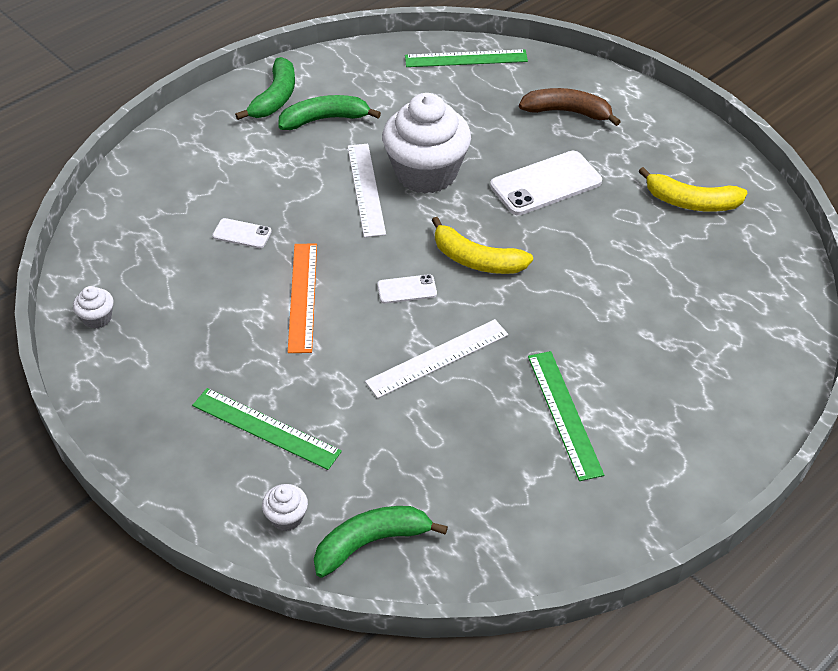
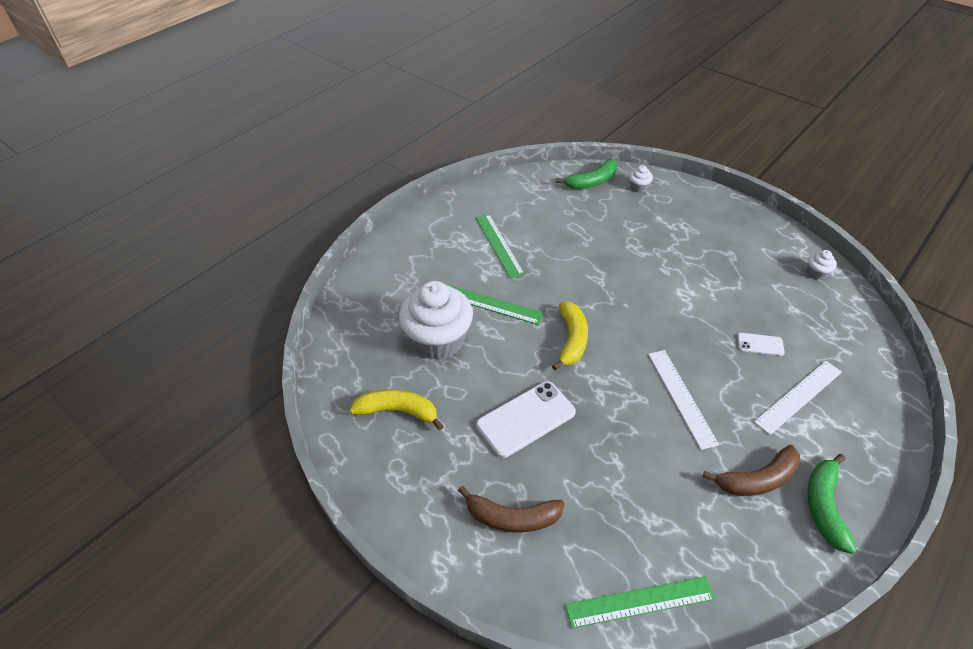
camera: 175 degrees right, 0 degrees up
green ruler [192,388,342,470] -> green ruler moved to [447,284,544,325]
green banana [278,95,381,130] -> brown banana [703,445,800,496]
orange ruler [288,243,317,353] -> none
white ruler [365,319,508,398] -> white ruler moved to [754,361,842,435]
white phone [377,274,437,304] -> none
white cupcake [382,93,471,193] -> white cupcake moved to [399,281,473,360]
yellow banana [432,217,533,274] -> yellow banana turned 75 degrees clockwise [552,301,588,370]

